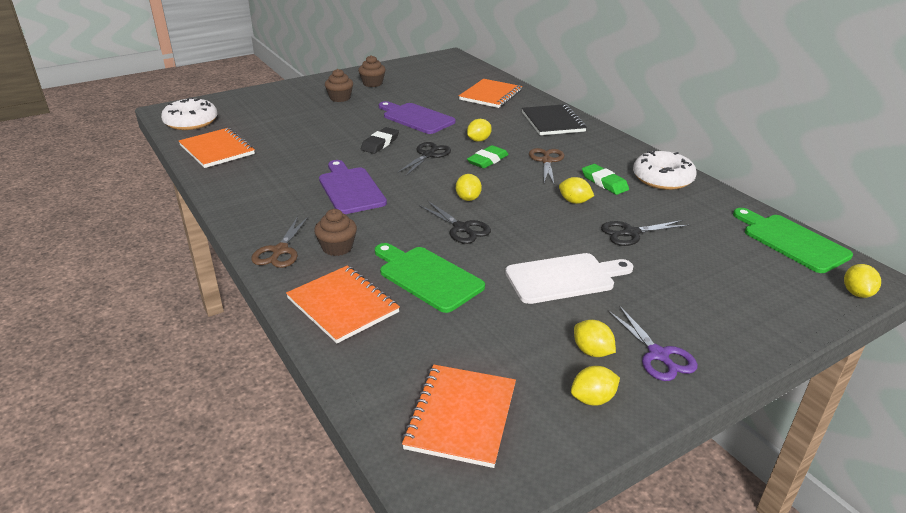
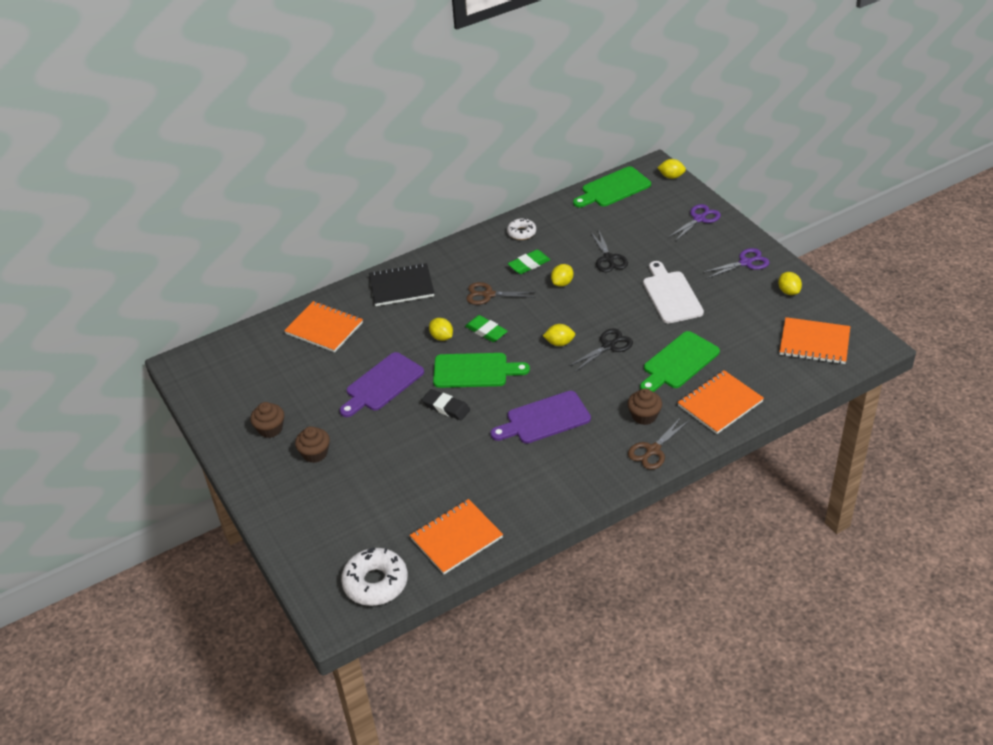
camera: 85 degrees left, 10 degrees up
brown scissors [251,216,309,268] -> brown scissors turned 120 degrees clockwise [628,417,690,470]
black scissors [397,142,451,176] -> green cutting board [433,353,530,388]
yellow lemon [574,320,616,357] -> none
white donut [633,150,697,190] -> white donut [507,218,536,240], size x0.58
none -> purple scissors [669,204,721,241]

